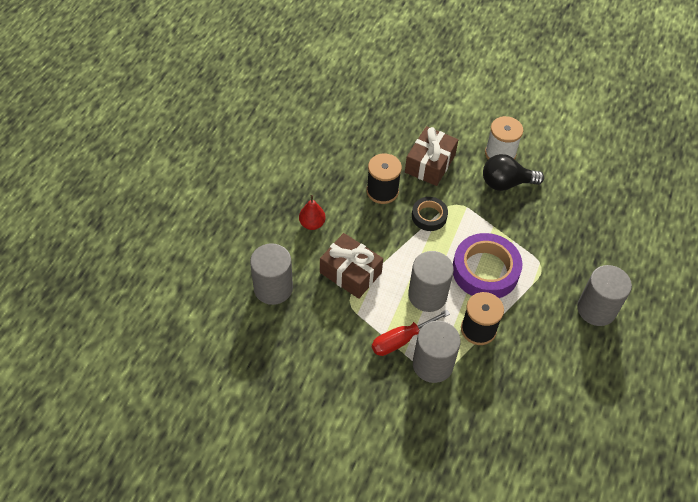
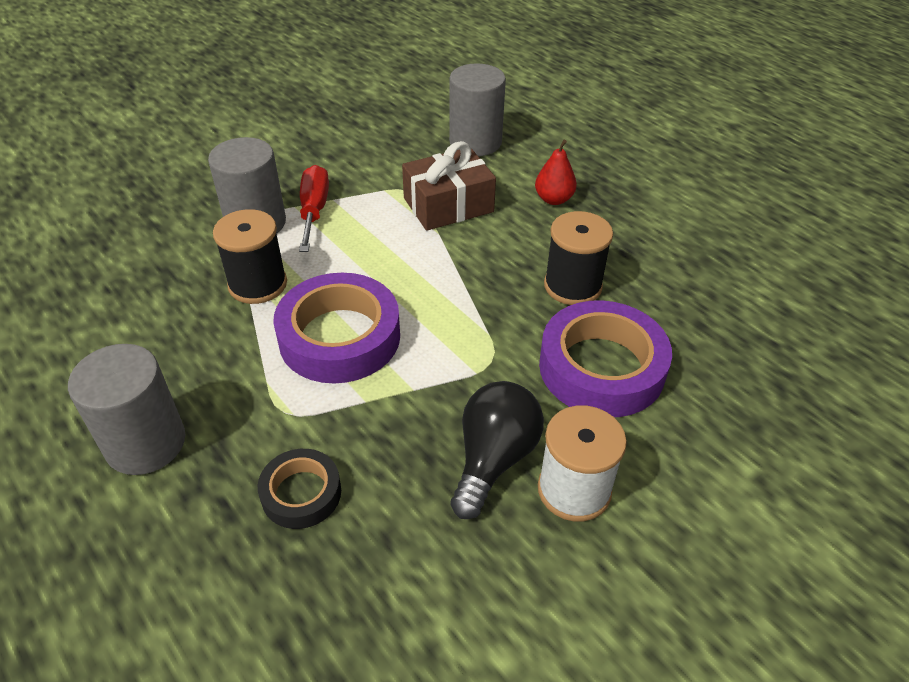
camera: 120 degrees right, 10 degrees down
brown gift [405,126,458,186] -> purple tape [539,300,672,417]
grey cylinder [408,251,454,312] -> none
black tape [412,197,448,231] -> black tape moved to [258,449,341,529]

